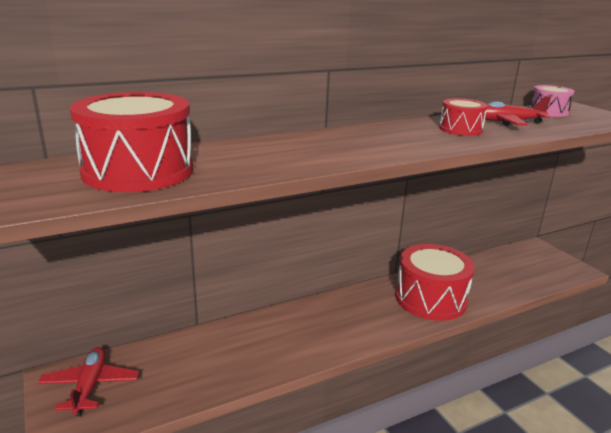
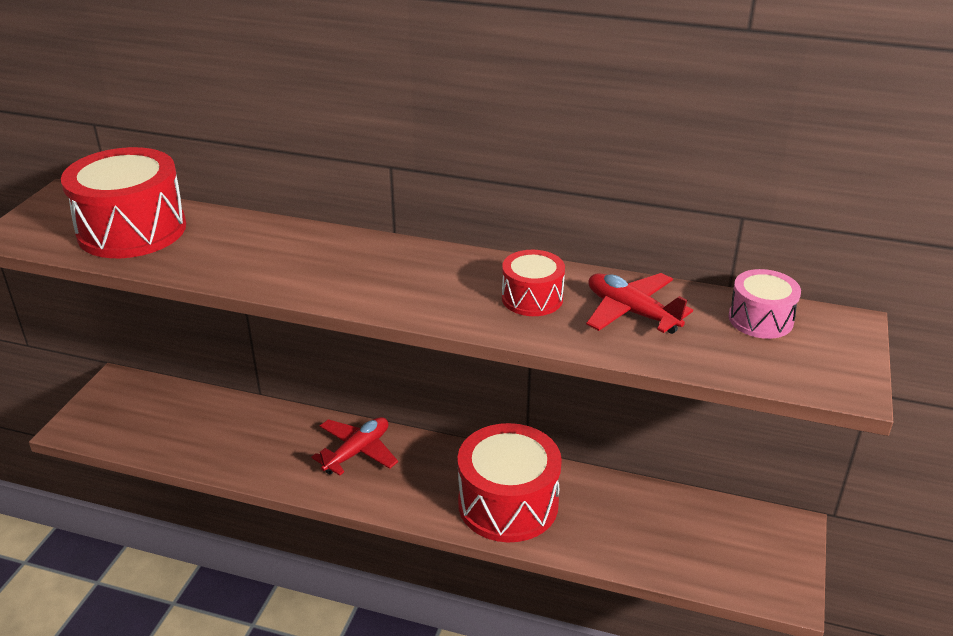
camera: 45 degrees right, 10 degrees up
red plane [38,347,139,416] -> red plane moved to [311,417,398,476]

